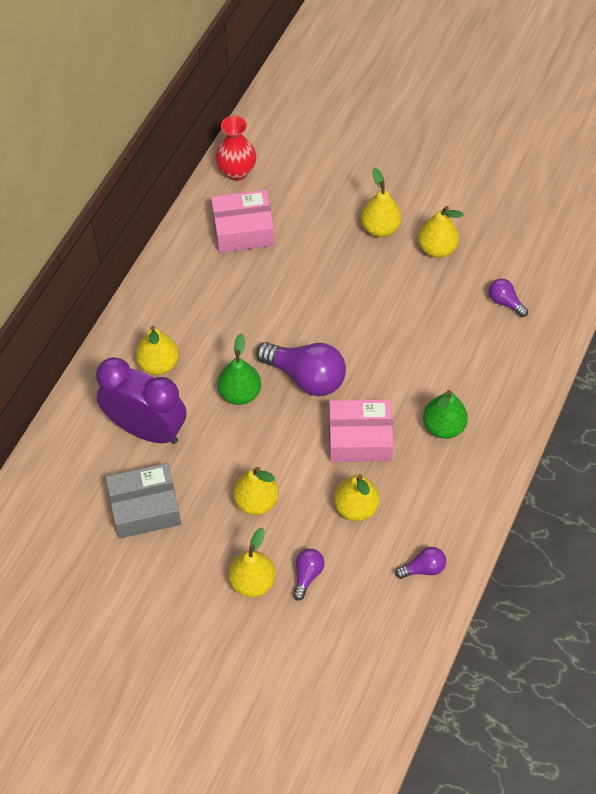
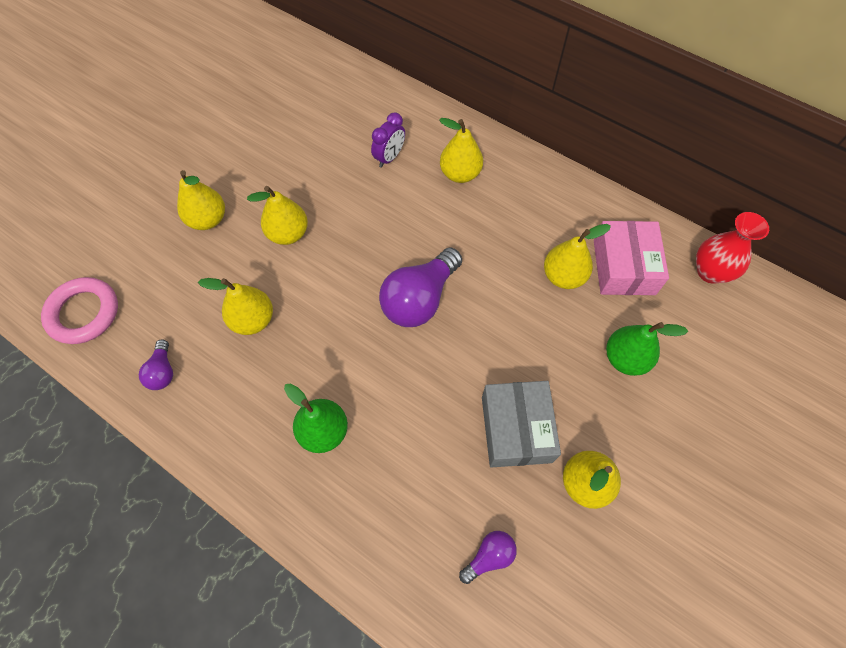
camera: 100 degrees right, 5 degrees up
purple clock [96,357,187,444] -> purple clock [371,112,405,168], size x0.48
grey box [106,463,181,538] -> grey box moved to [482,381,561,468]
green pear [218,334,261,405] -> green pear moved to [606,322,688,376]
purple light bulb [293,549,325,601] -> none
pink box [329,400,394,462] -> none
yellow pear [361,168,401,237] -> yellow pear moved to [544,224,611,289]
none -> pink ring [41,277,118,344]

